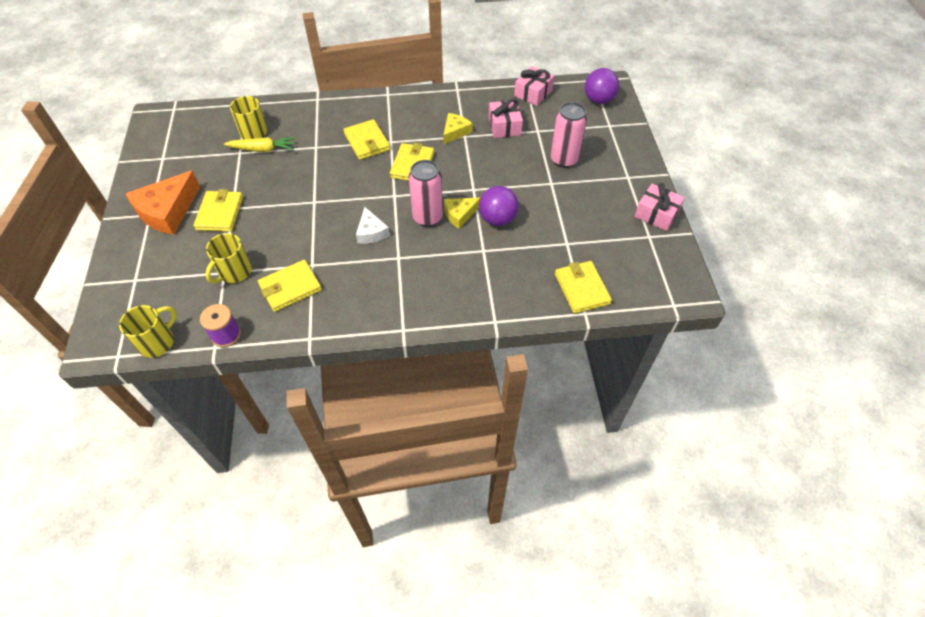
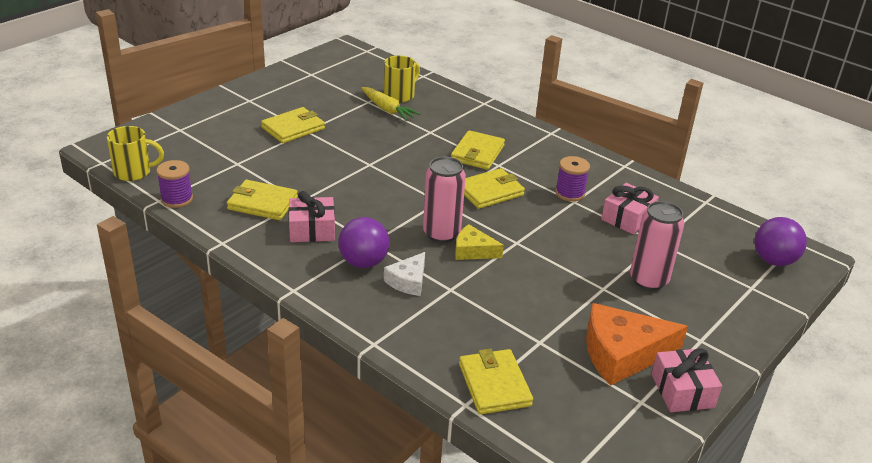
camera: 45 degrees right, 20 degrees down
orange cheese [126,170,200,235] -> orange cheese moved to [586,303,688,386]
yellow mug [205,233,252,284] -> none
white cheese [356,207,390,244] -> white cheese moved to [384,252,425,296]
yellow cheese [443,113,472,144] -> purple spool [555,156,590,202]
purple ball [479,186,518,226] -> purple ball moved to [338,217,390,268]
pink gift [514,66,554,106] -> pink gift moved to [288,191,335,242]
yellow wallet [555,261,612,314] -> yellow wallet turned 45 degrees counterclockwise [459,348,533,415]

